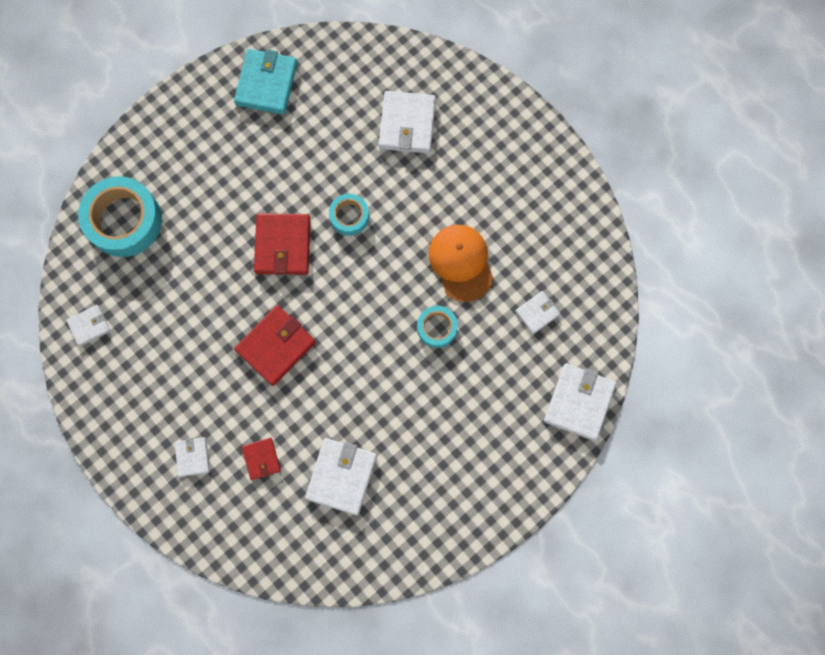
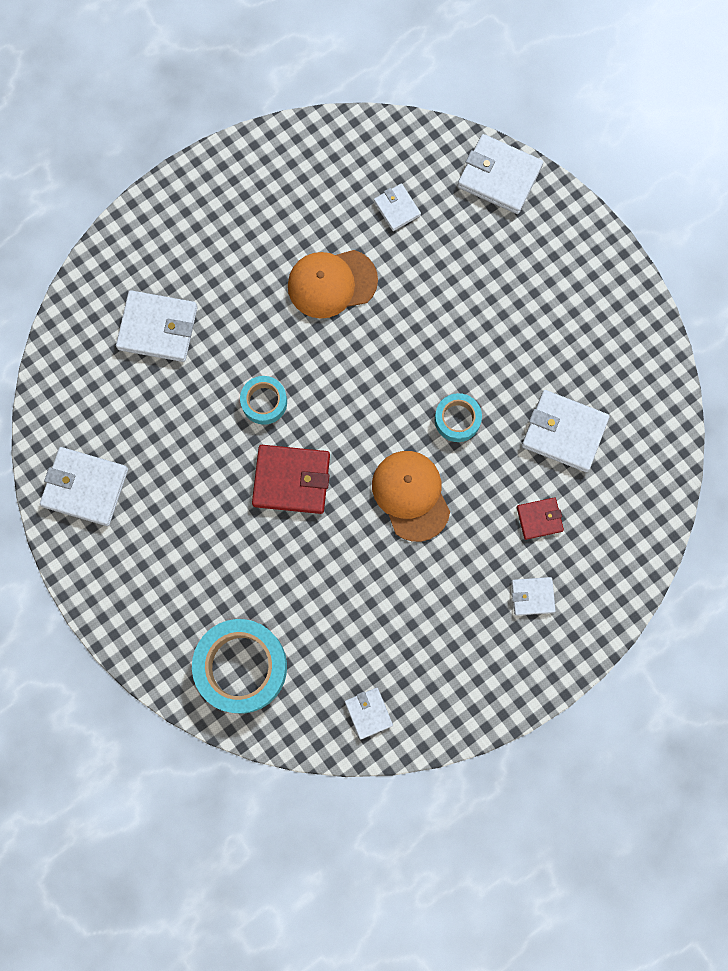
camera: 85 degrees left, 0 degrees up
turquoise wallet [234,49,297,115] -> white wallet [40,447,128,526]
red wallet [234,305,316,386] -> orange cap [372,451,450,542]
turquoise tape [417,306,458,348] -> turquoise tape moved to [435,393,482,442]

